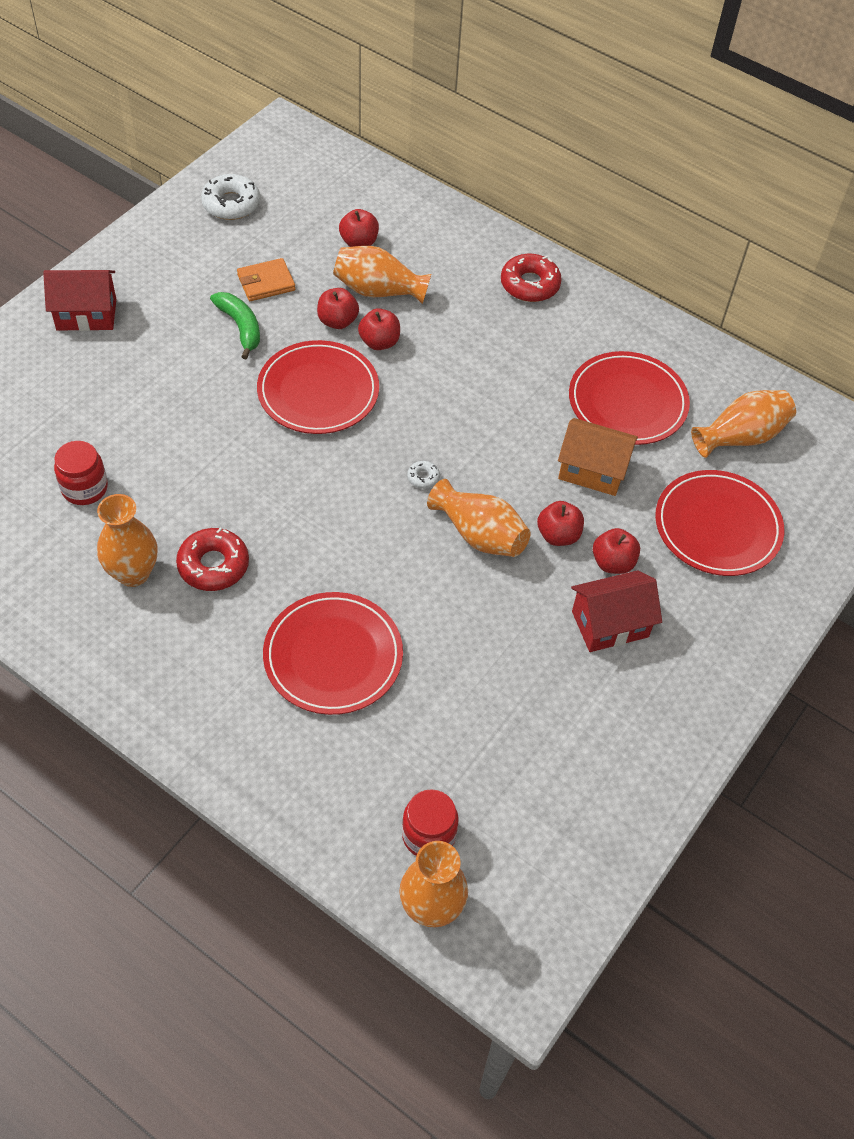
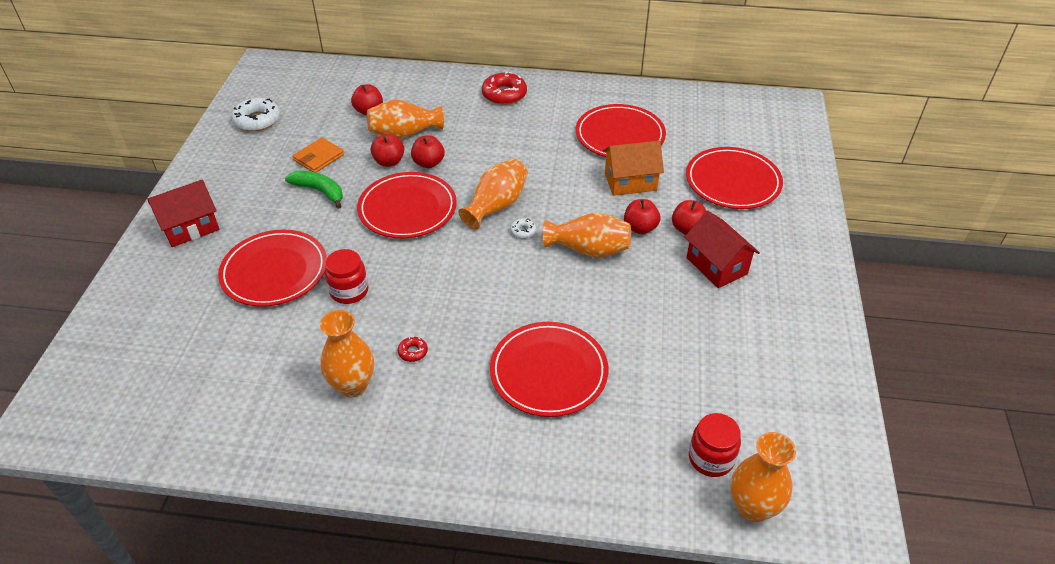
camera: 25 degrees left, 10 degrees down
red jar [54,441,108,505] -> red jar moved to [324,249,368,304]
red donut [176,528,249,591] -> red donut [398,337,428,362], size x0.48
red house [571,570,662,652] -> red house turned 75 degrees counterclockwise [685,211,760,288]
orange vase [691,390,796,458] -> orange vase moved to [458,158,528,229]
none -> red plate [218,230,327,307]

